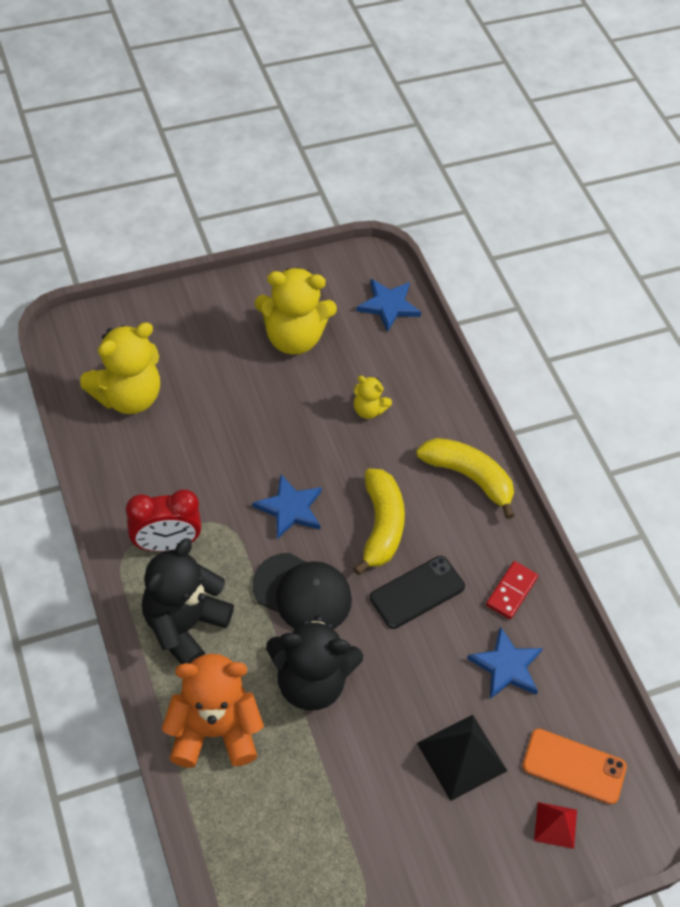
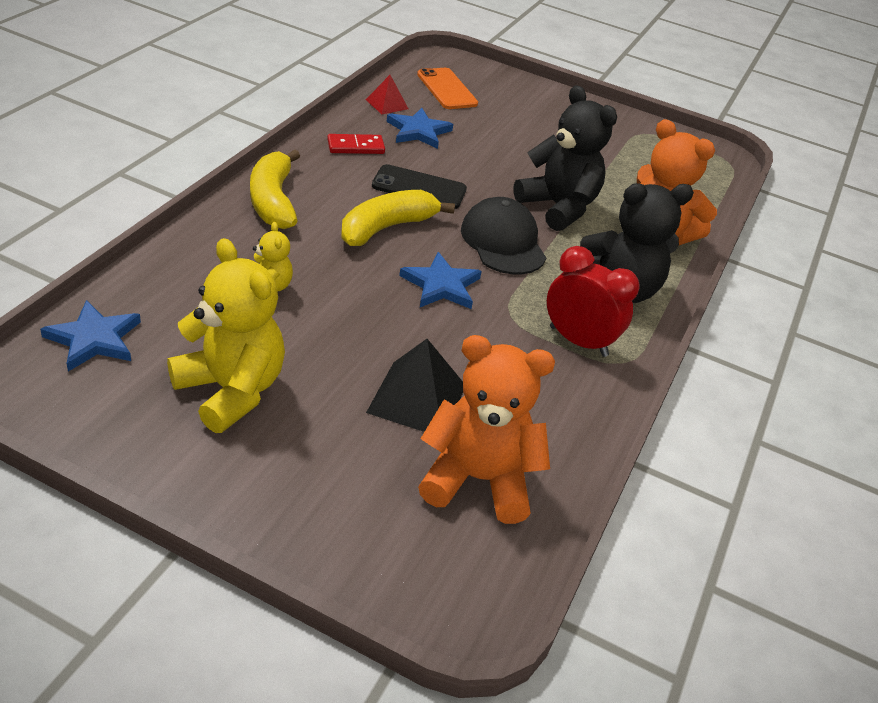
camera: 135 degrees left, 15 degrees down
yellow teddy bear [80,322,160,414] -> orange teddy bear [418,335,555,524]
black pyramid [417,715,507,801] -> black pyramid moved to [366,339,463,432]
red pyramid [534,802,577,849] -> red pyramid moved to [366,75,408,114]

